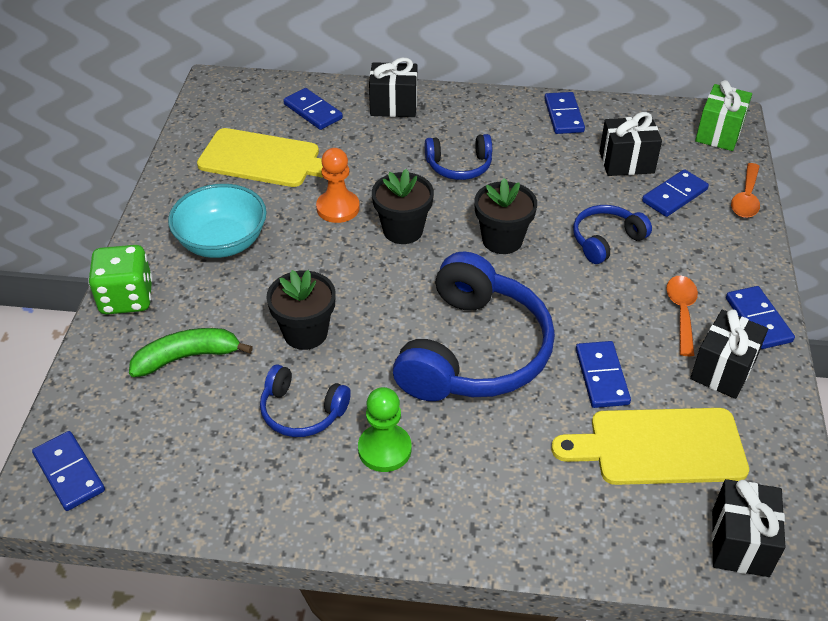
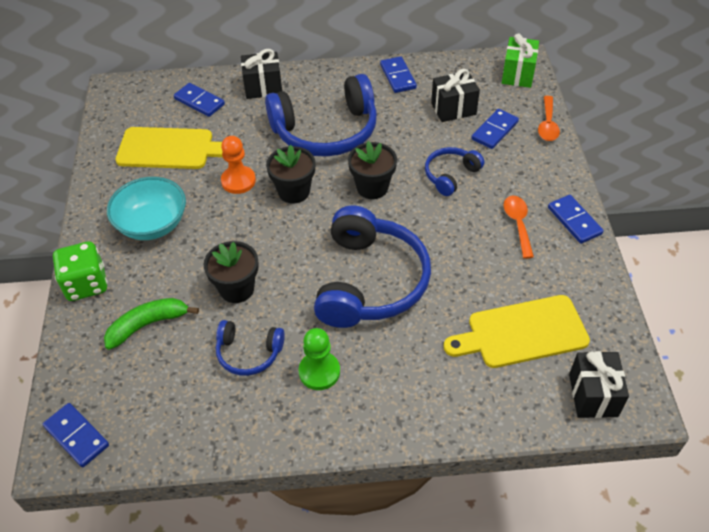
camera: 10 degrees left, 5 degrees up
blue headphones [425,134,492,180] -> blue headphones [265,74,377,157], size x2.00
blue domino [576,341,631,408] -> none
black gift [690,309,768,399] -> none

